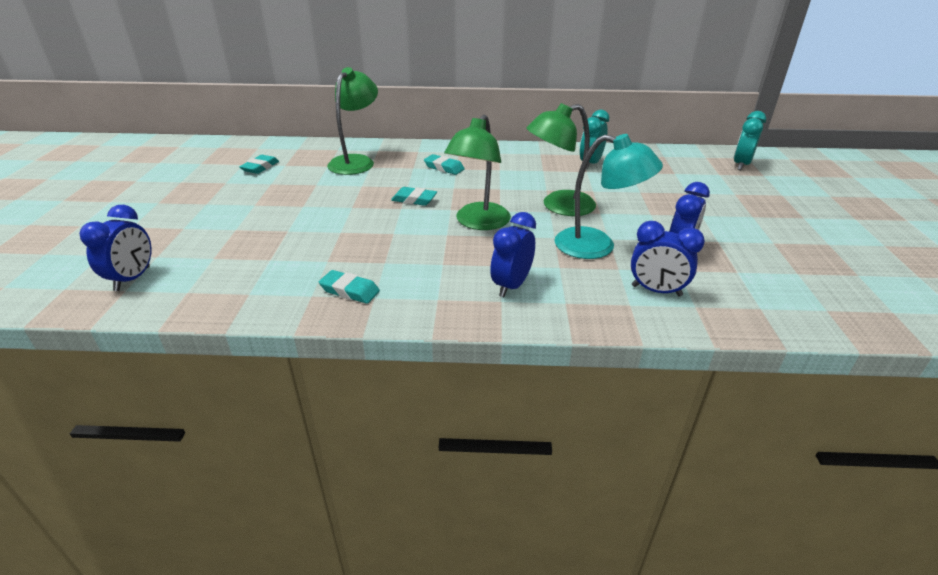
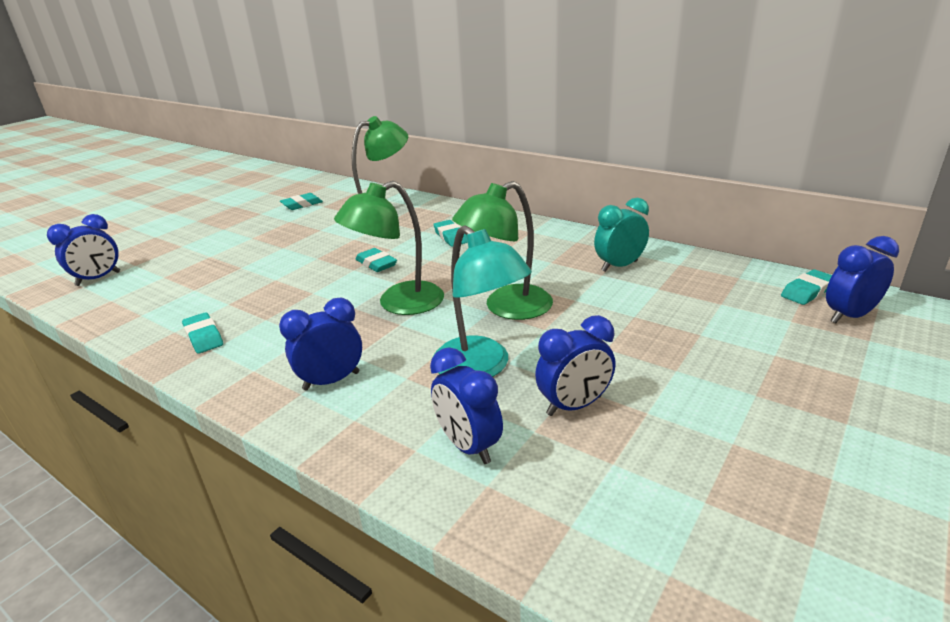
camera: 35 degrees right, 5 degrees down
green lamp [526,103,596,216] -> green lamp turned 45 degrees counterclockwise [452,181,553,320]
turquoise clock [734,111,766,170] -> blue clock [826,236,899,323]
none -> turquoise eraser [781,269,832,305]

